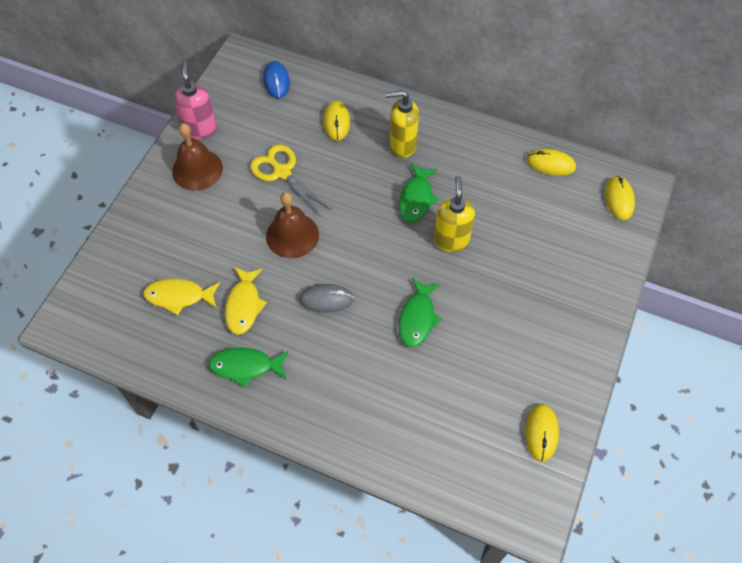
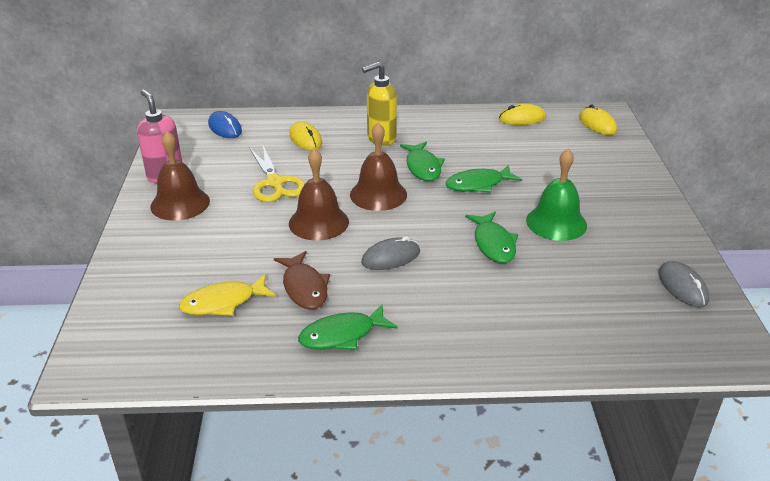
camera: 25 degrees left, 25 degrees down
yellow fish [225,267,267,335] -> brown fish [274,251,330,310]
yellow scissors [250,144,331,217] -> yellow scissors turned 135 degrees counterclockwise [250,146,305,202]
yellow soap dispenser [434,176,475,252] -> green fish [445,165,522,193]
yellow mouse [525,404,559,462] -> grey mouse [658,261,709,307]
none -> brown bell [350,123,407,211]
none -> green bell [526,149,587,241]

